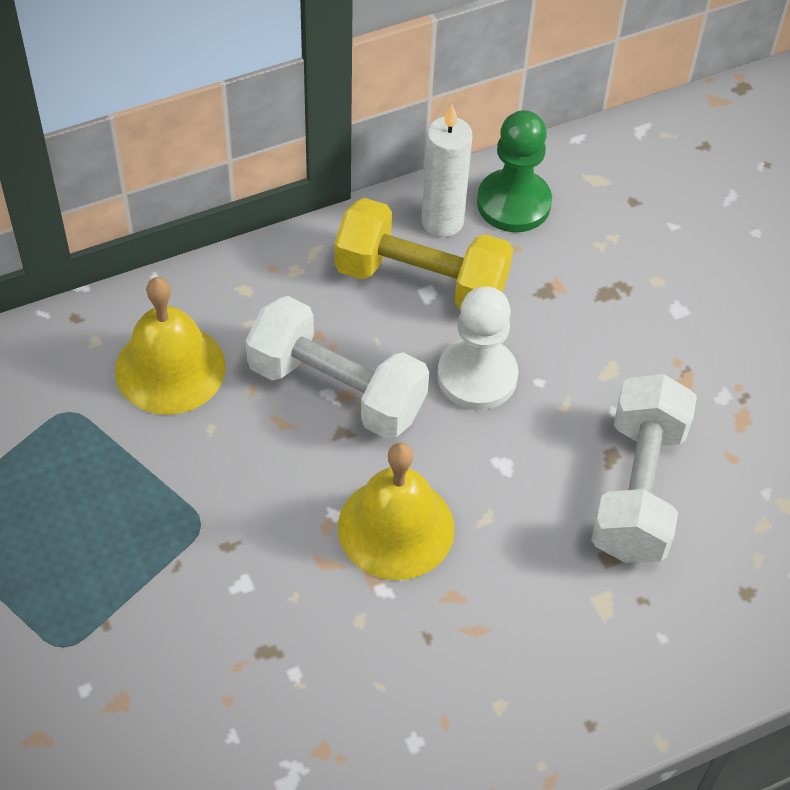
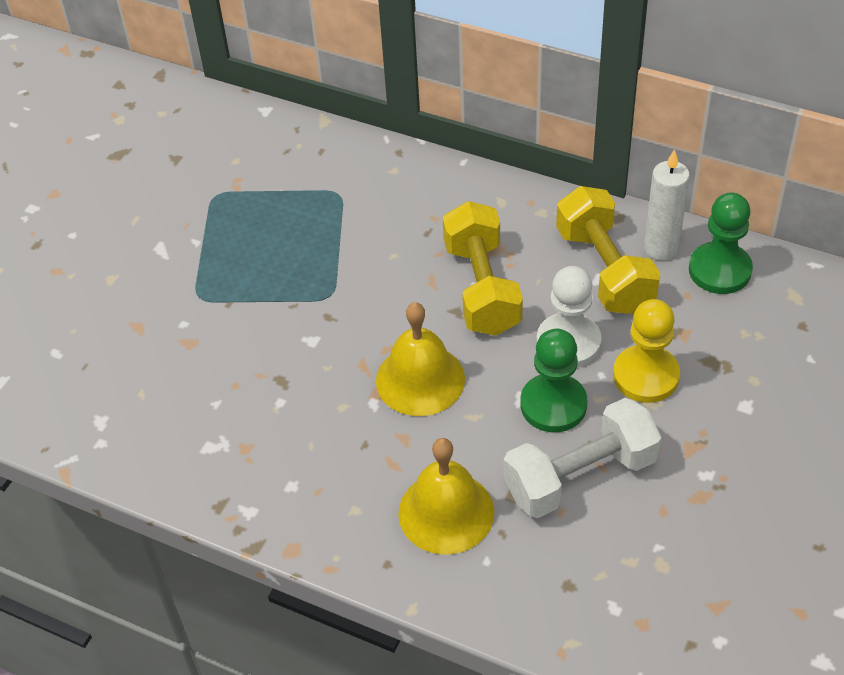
camera: 55 degrees right, 5 degrees down
yellow bell [115,277,226,415] -> yellow bell moved to [398,438,494,555]
white dumbbell [245,296,429,439] -> yellow dumbbell [443,201,523,336]
none -> green pawn [520,329,588,432]
none -> yellow pawn [613,299,680,403]

